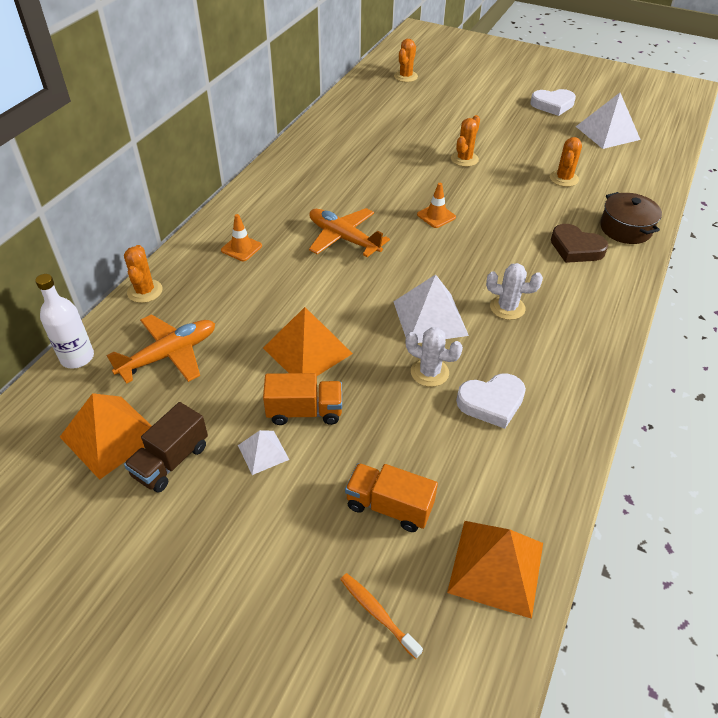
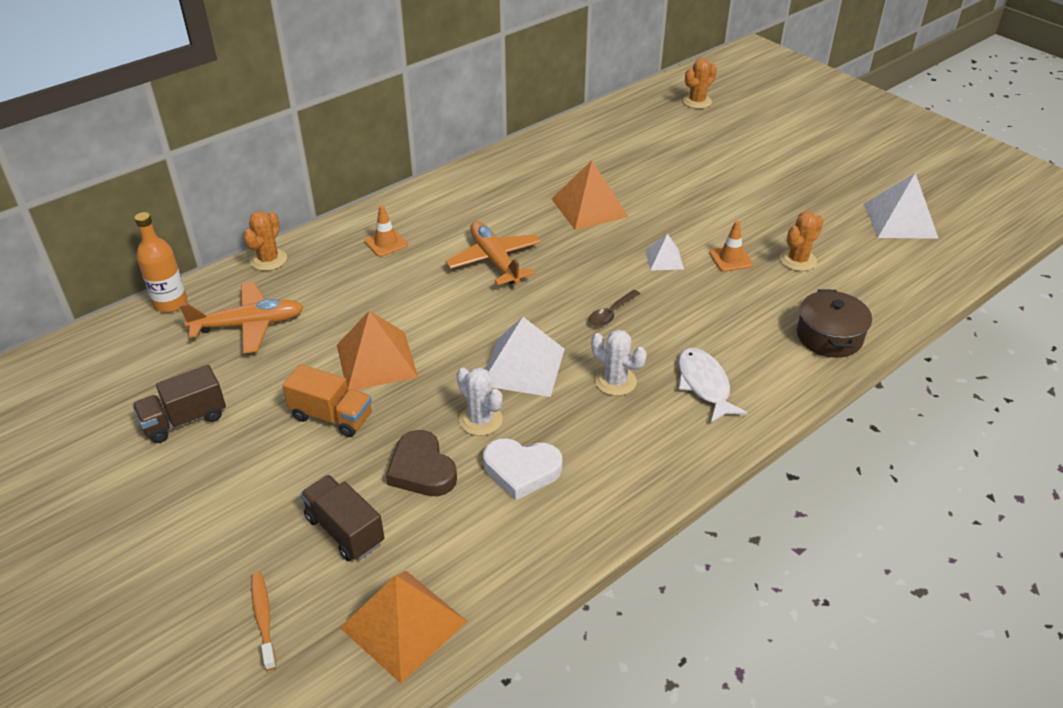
camera: 25 degrees right, 5 degrees down
white bottle [35,274,94,369] -> orange bottle [134,212,187,313]
orange pyramid [60,393,152,480] -> orange pyramid moved to [552,160,628,230]
white pyramid [238,430,289,475] -> white pyramid moved to [645,234,684,271]
orange truck [345,463,438,532] -> brown truck [300,475,385,561]
orange traffic cone [417,183,456,228] -> orange traffic cone moved to [709,221,753,272]
orange cactus [451,115,480,167] -> none
white heart [530,89,576,116] -> none
brown heart [551,224,608,263] -> brown heart moved to [386,430,457,496]
none -> brown spoon [589,290,640,327]
none -> white fish [678,348,747,422]

